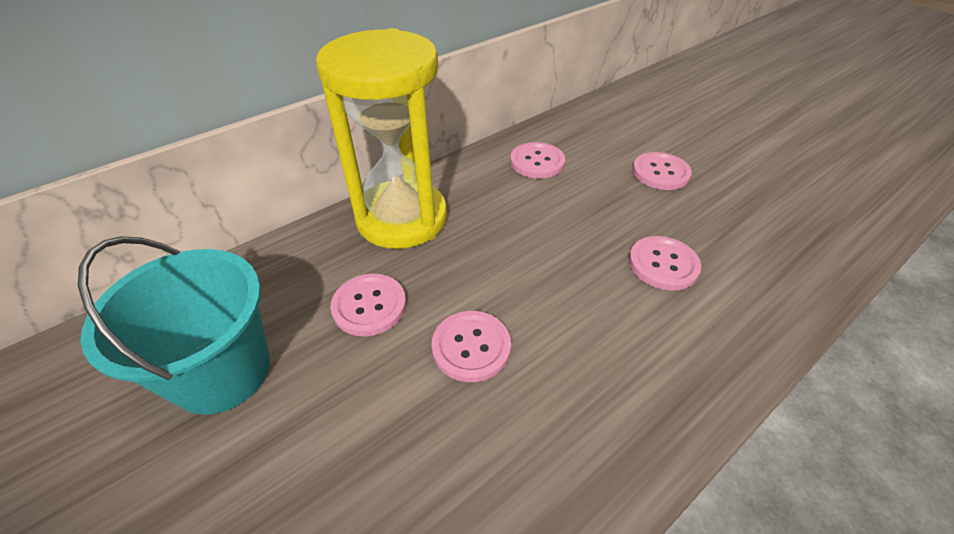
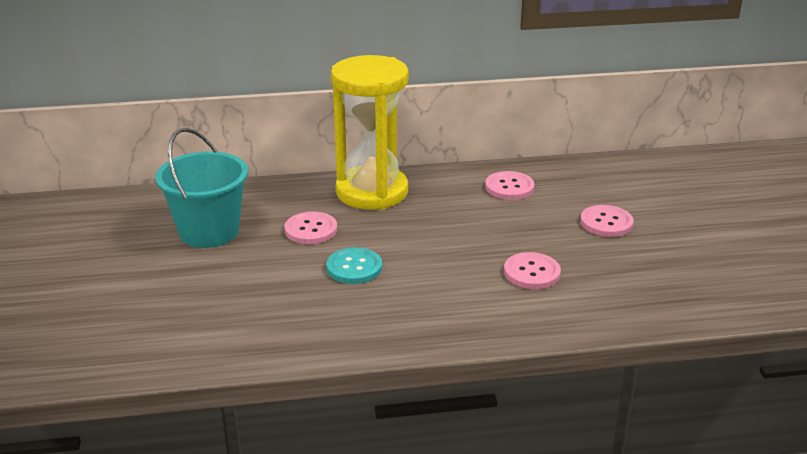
camera: 30 degrees right, 15 degrees down
pink button [432,311,511,382] -> turquoise button [326,247,382,284]

